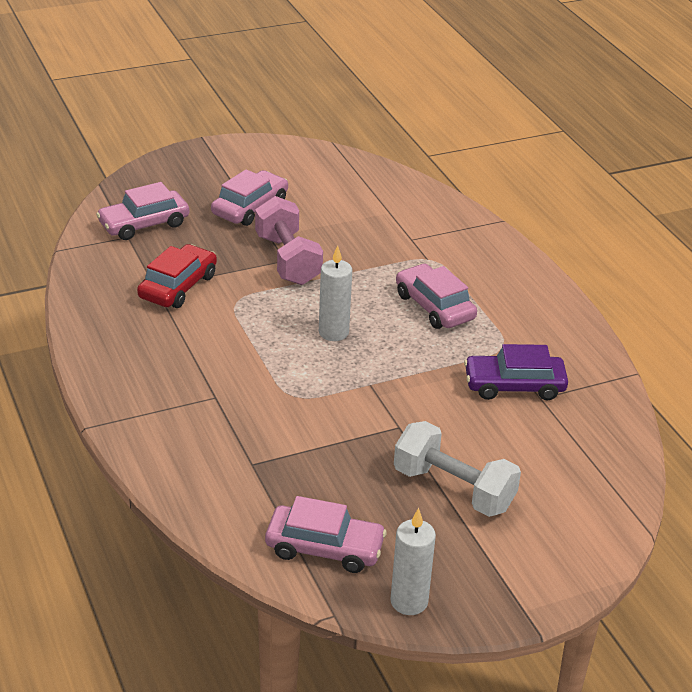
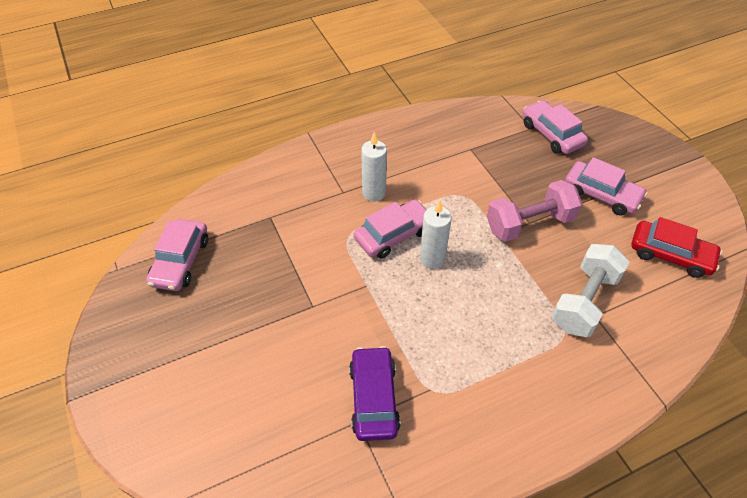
camera: 90 degrees right, 15 degrees up
red car [137,244,217,308] -> red car moved to [631,217,722,278]
white candle [391,508,436,615] -> white candle moved to [361,132,387,202]
white dumbbell [394,421,521,517] -> white dumbbell moved to [551,244,629,337]
pink car [396,264,477,329] -> pink car moved to [354,199,427,259]

